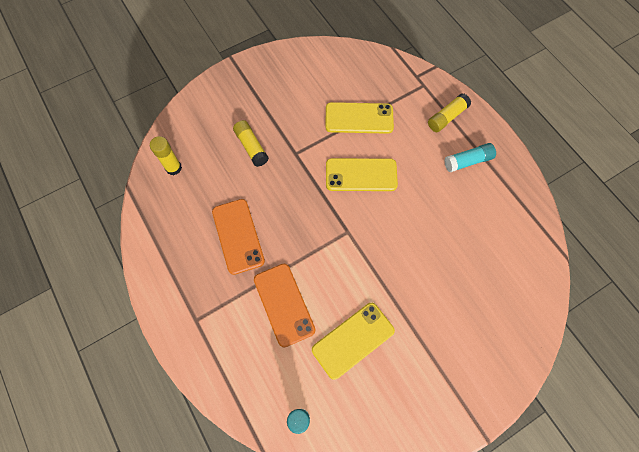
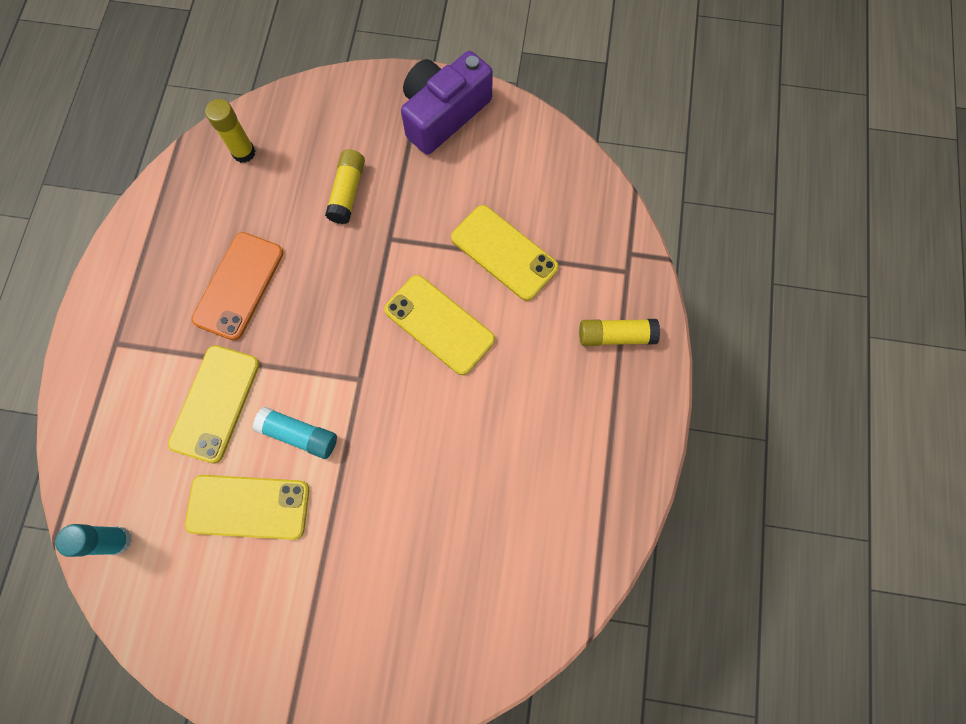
camera: 40 degrees right, 5 degrees up
orange phone [254,264,315,347] -> yellow phone [168,345,259,464]
turquoise glue stick [444,143,496,172] -> turquoise glue stick moved to [253,407,337,459]
none -> purple camera [401,51,493,155]

